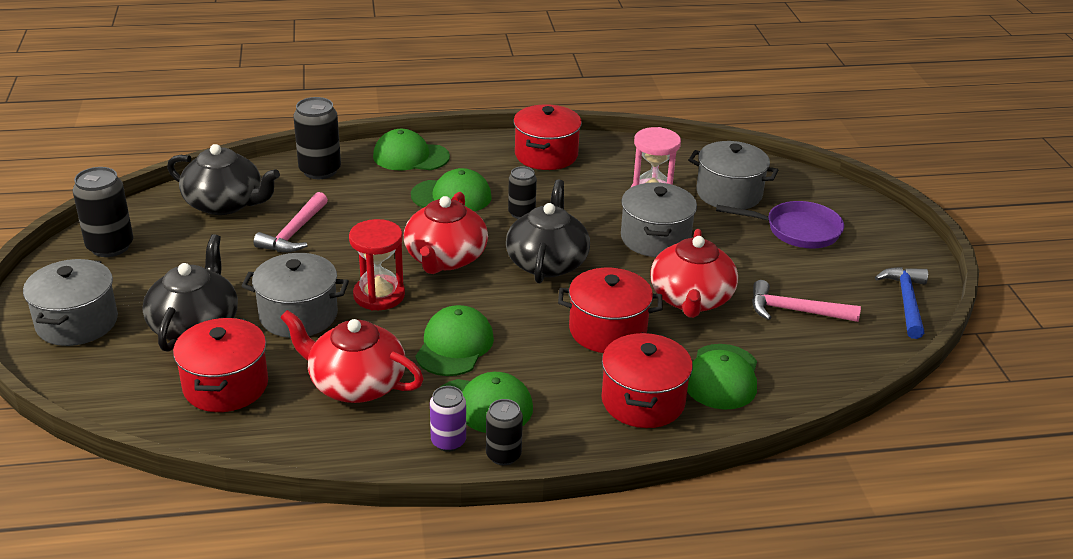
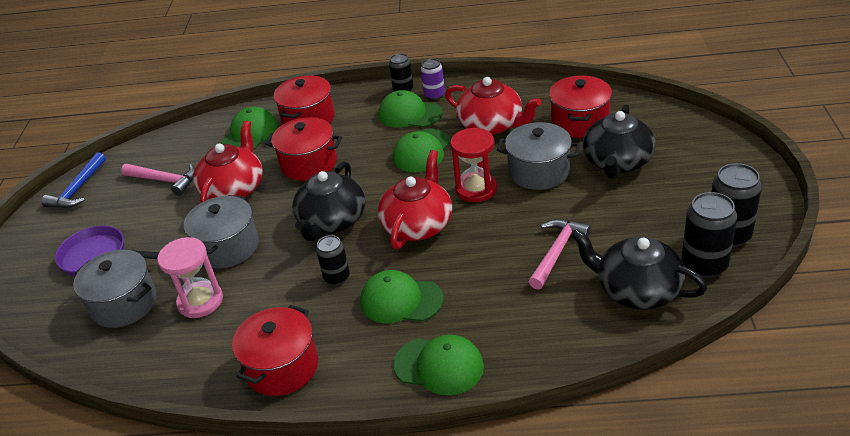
camera: 165 degrees left, 5 degrees up
grey pot [23,259,118,346] -> none
black can [293,97,341,179] -> black can moved to [681,192,737,278]

